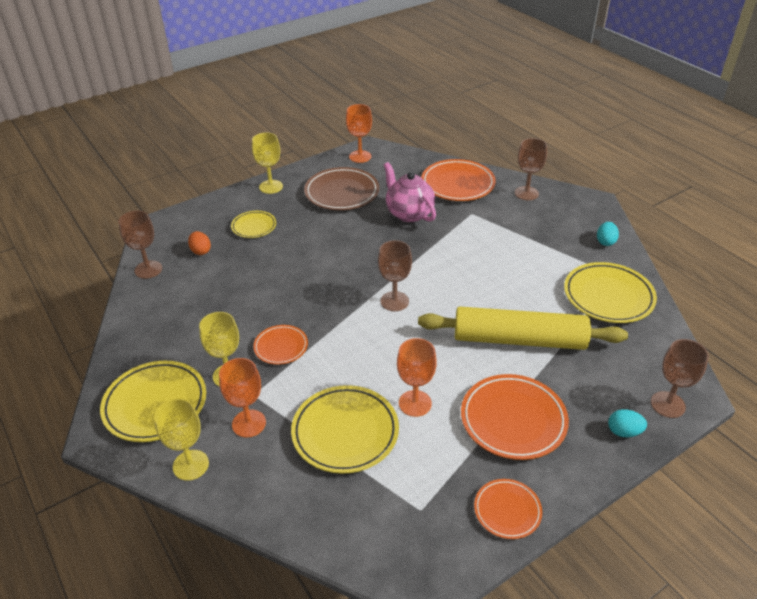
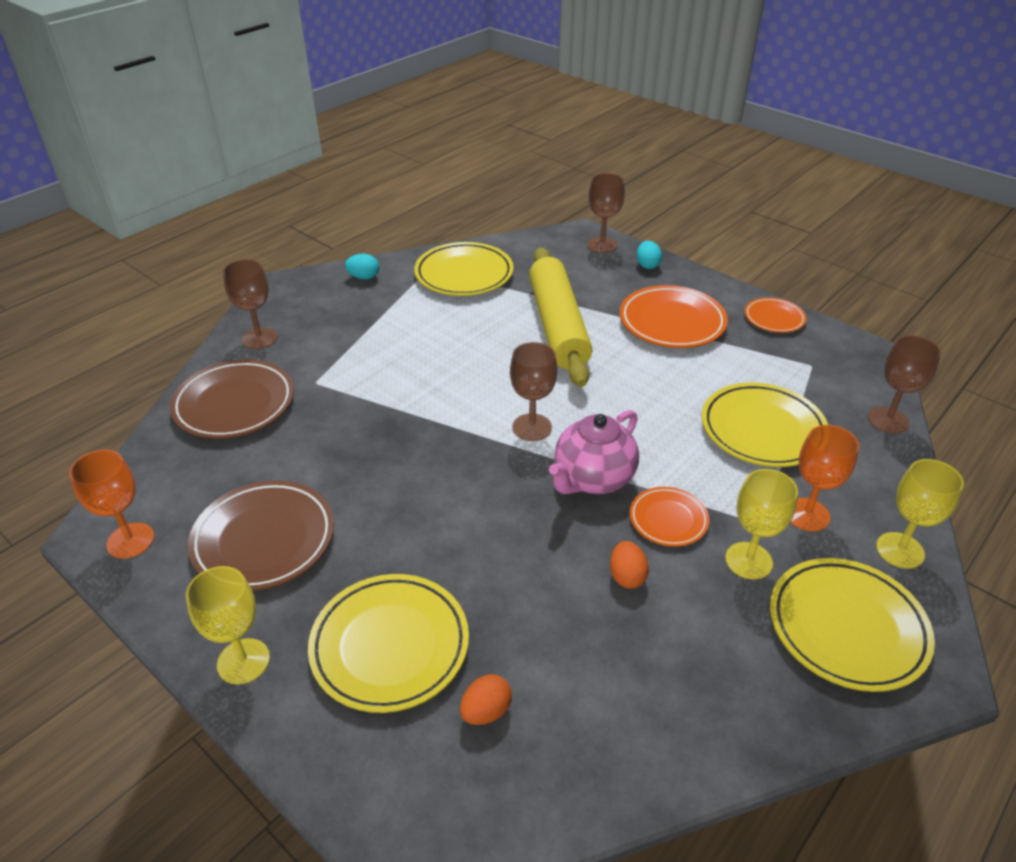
camera: 105 degrees left, 0 degrees up
brown goblet [118,211,162,279] -> brown goblet moved to [868,335,941,434]
yellow plate [231,211,276,238] -> yellow plate [308,574,469,713], size x1.76
pink teapot [384,162,436,222] -> pink teapot moved to [549,410,639,494]
orange goblet [397,338,437,417] -> none
orange plate [421,159,496,201] -> brown plate [170,359,294,439]
none -> orange egg [610,541,649,589]

